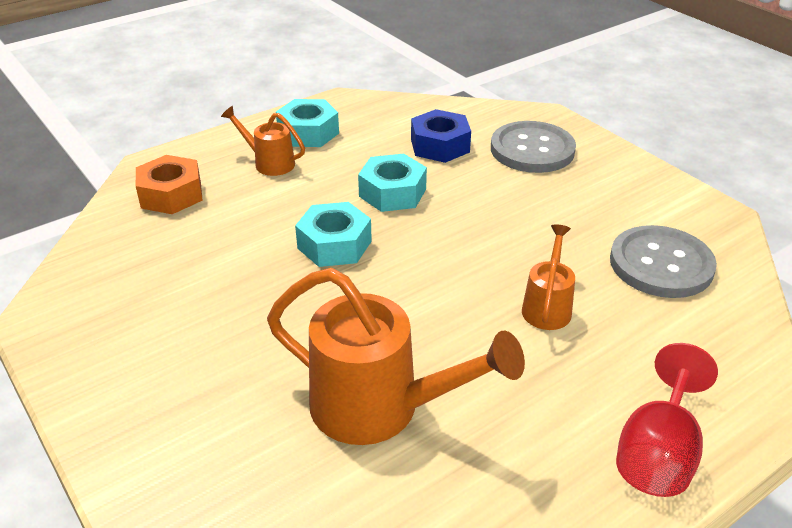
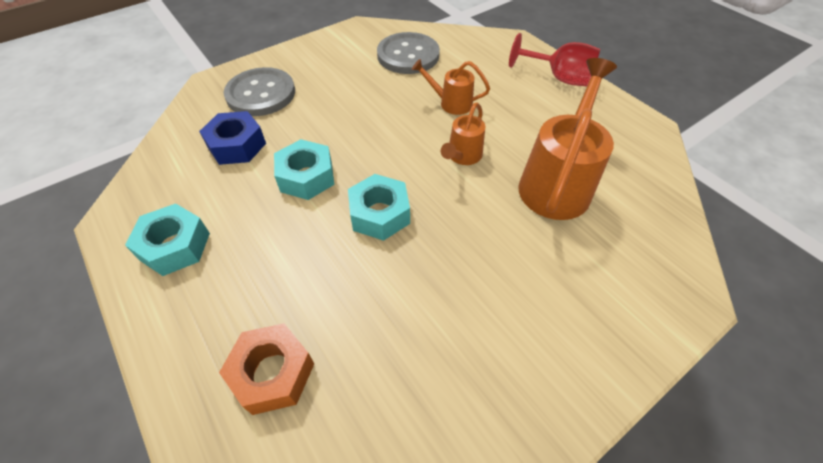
camera: 90 degrees left, 15 degrees up
orange watering can [221,106,305,176] -> orange watering can moved to [441,102,485,165]

